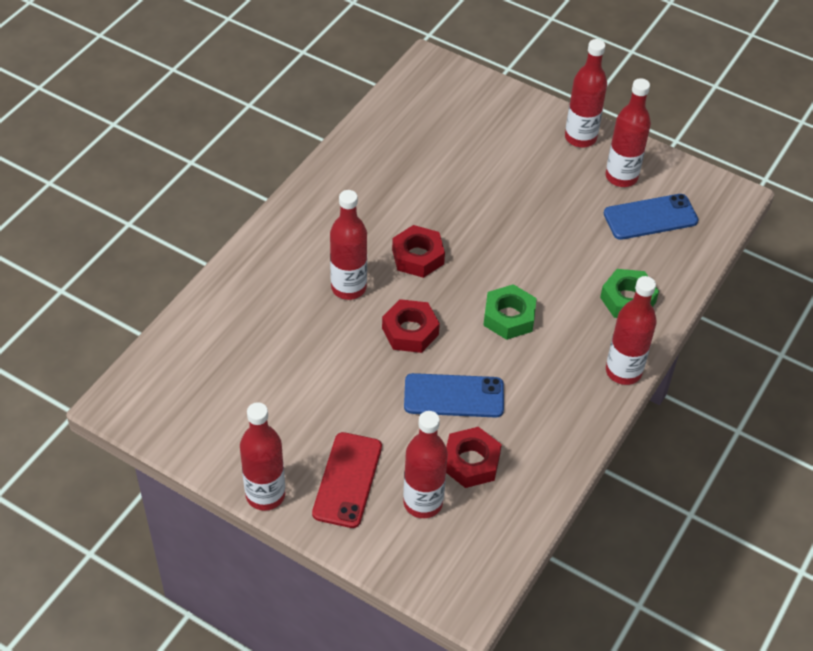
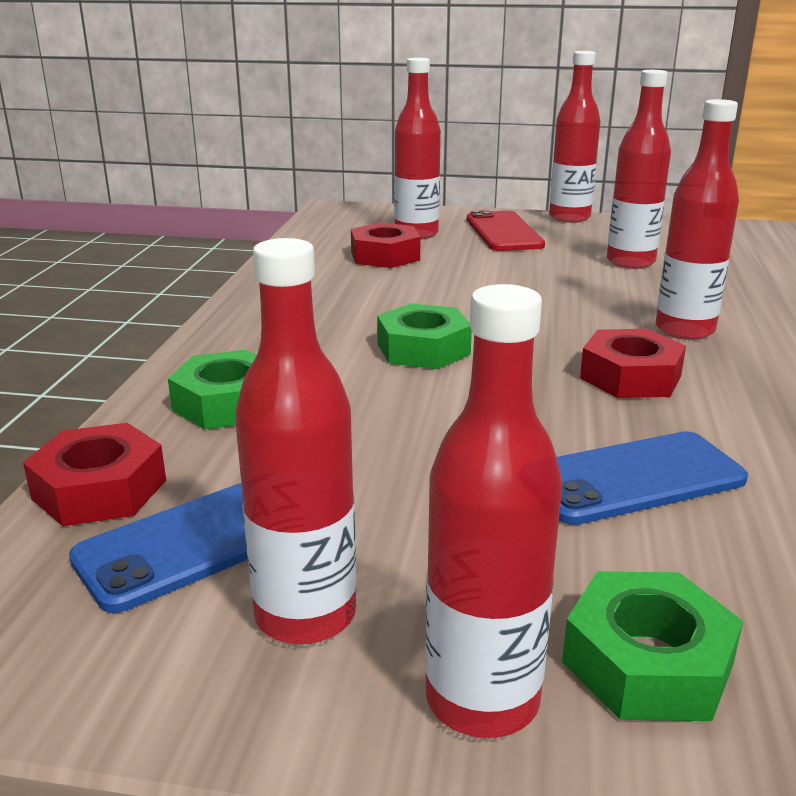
camera: 160 degrees right, 25 degrees down
red nut [382,299,440,353] -> red nut moved to [23,423,166,526]
blue phone [404,373,504,417] -> blue phone moved to [556,431,748,525]
red bottle [606,276,657,385] -> red bottle moved to [607,70,671,269]
none -> green nut [562,571,743,721]

